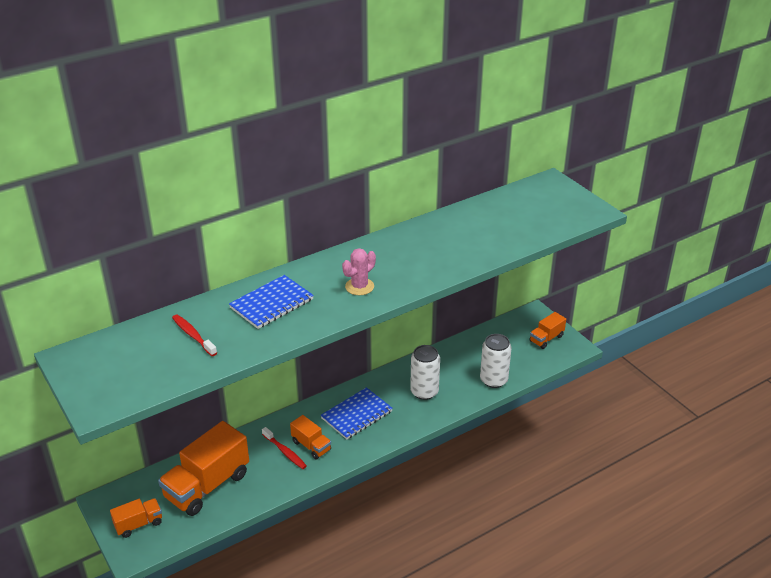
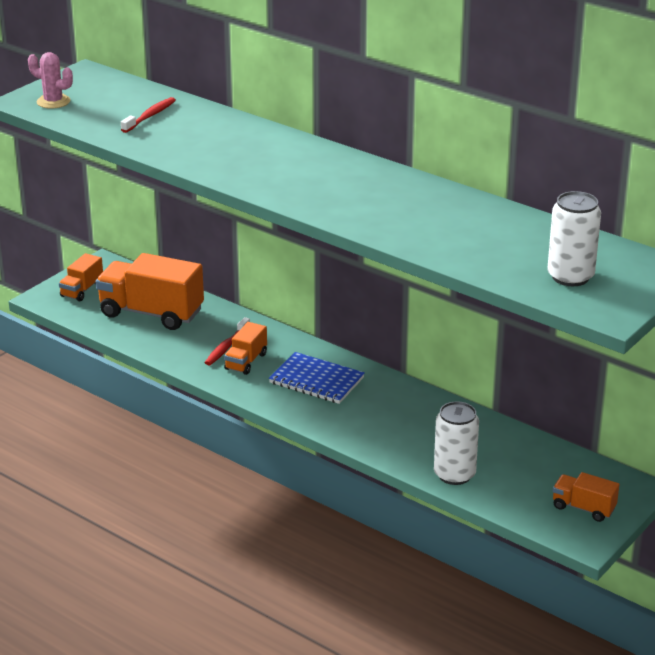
camera: 70 degrees right, 5 degrees down
orange truck [110,498,162,538] -> orange truck turned 75 degrees clockwise [59,253,103,301]
blue notebook [229,275,314,329] -> none
pink cactus [342,248,376,295] -> pink cactus moved to [28,52,73,109]
white can [410,345,440,400] -> white can moved to [547,191,601,286]

